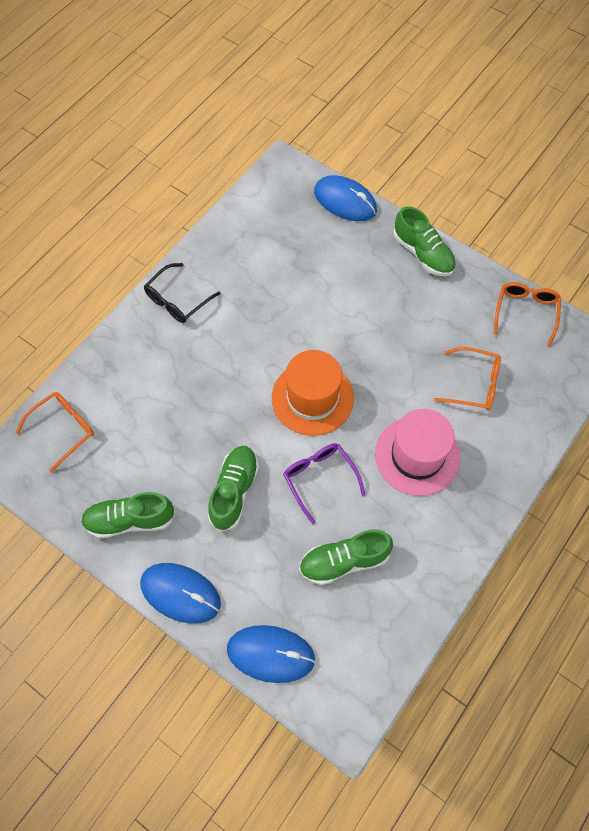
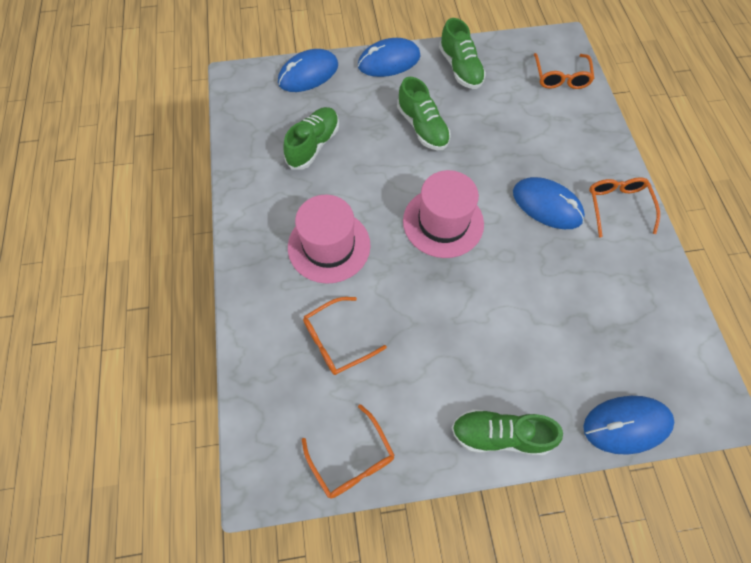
camera: 135 degrees right, 0 degrees up
green shoe [81,492,176,538] -> green shoe turned 120 degrees clockwise [439,18,486,89]
black glasses [144,263,221,323] -> orange glasses [589,177,660,237]
orange hat [272,350,354,436] -> pink hat [403,170,484,258]
purple glasses [283,443,365,524] -> none
none -> blue mouse [513,177,585,229]

